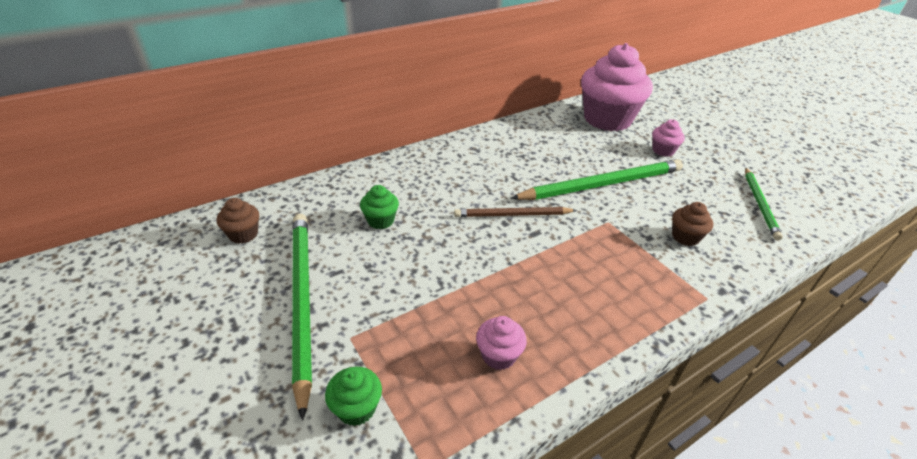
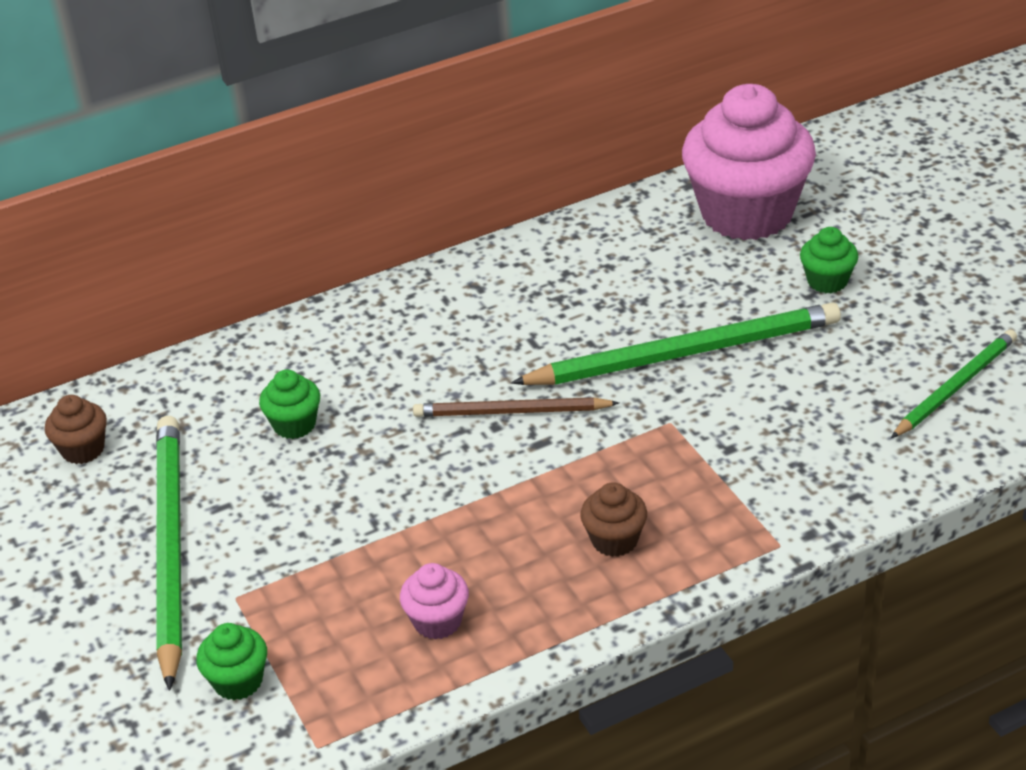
camera: 10 degrees right, 0 degrees up
pink cupcake [652,119,685,157] -> green cupcake [800,227,858,293]
brown cupcake [672,202,713,246] -> brown cupcake moved to [580,482,647,557]
green pencil [745,167,783,240] -> green pencil turned 150 degrees counterclockwise [891,330,1017,438]

